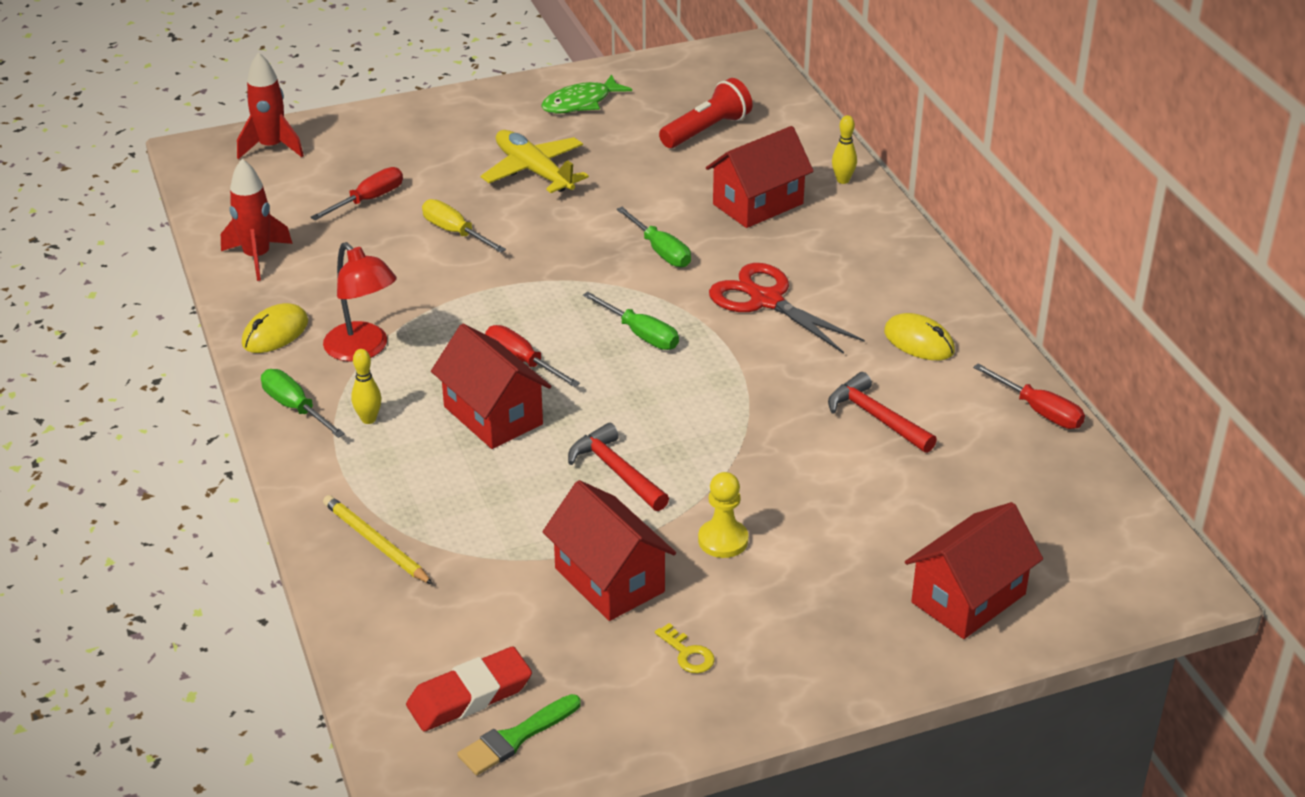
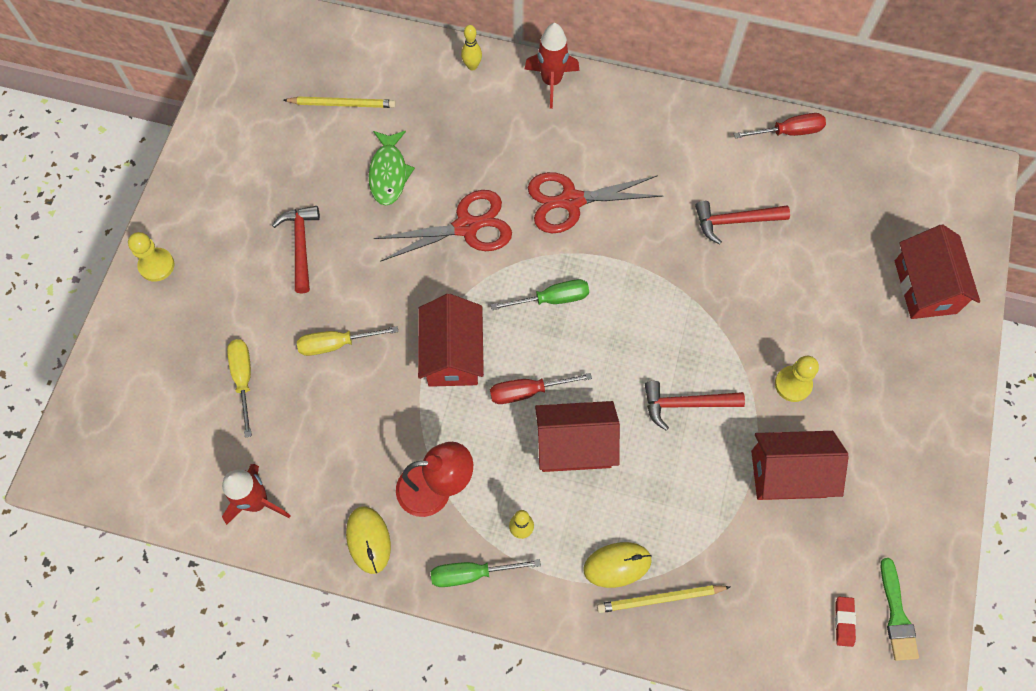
camera: 55 degrees left, 30 degrees up
red rocket [237,52,304,159] -> red rocket moved to [525,23,579,109]
red screwdriver [311,167,403,220] -> yellow screwdriver [227,339,252,438]
red eraser [406,647,532,731] -> red eraser [835,597,856,647], size x0.52
yellow plane [481,130,589,193] -> red hammer [272,206,320,294]
green fish [541,74,632,114] -> green fish moved to [369,131,415,205]
green screwdriver [616,207,691,267] -> red scissors [374,190,512,262]
yellow key [655,623,715,673] -> none
red flashlight [659,78,753,148] -> yellow pencil [284,96,396,108]
red house [706,126,814,228] -> red house moved to [418,294,484,387]
yellow mouse [884,313,955,360] -> yellow mouse moved to [583,542,652,588]
none -> yellow pawn [128,232,174,282]

